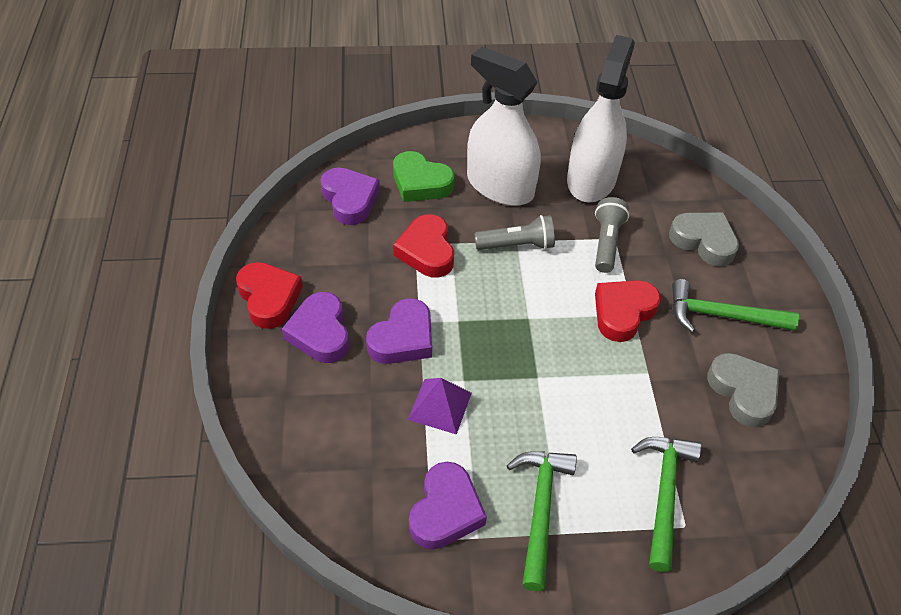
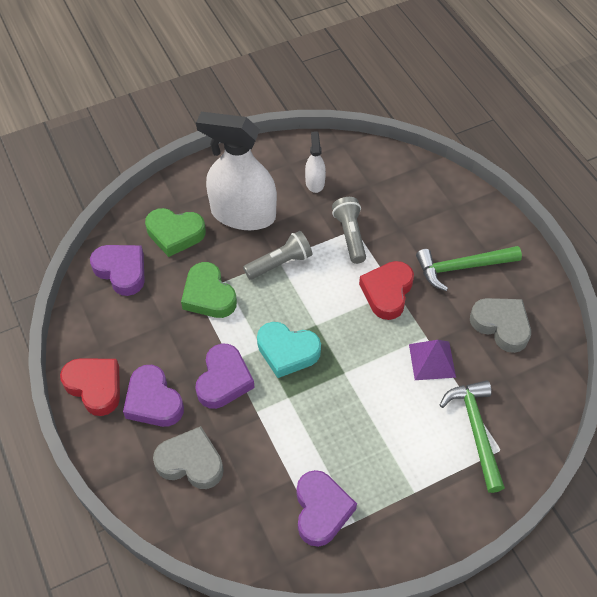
camera: 20 degrees left, 5 degrees up
red heart [393,214,454,278] -> green heart [181,262,237,318]
purple pyramid [408,378,472,435] -> purple pyramid moved to [409,340,456,380]
green hammer [507,451,577,591] -> none
white spray bottle [567,35,635,203] -> white spray bottle [305,131,326,193], size x0.45
grey heart [669,212,739,267] -> grey heart moved to [153,426,224,489]
none -> turquoise heart [257,322,321,378]

